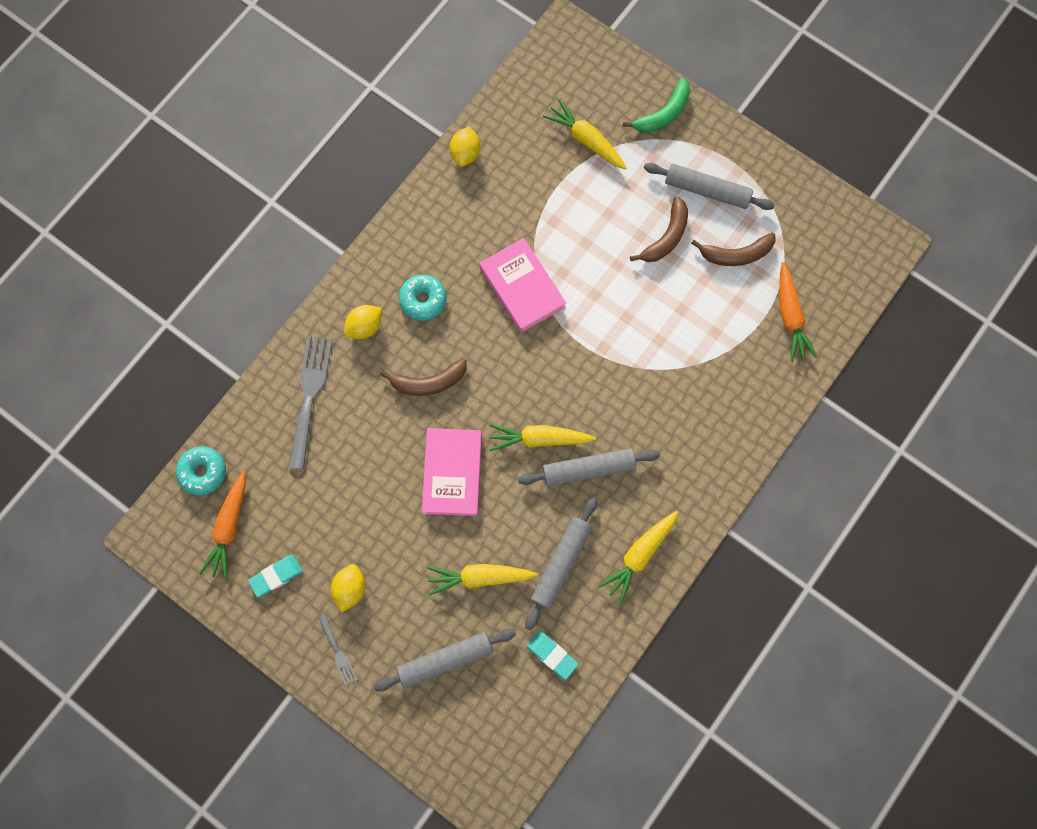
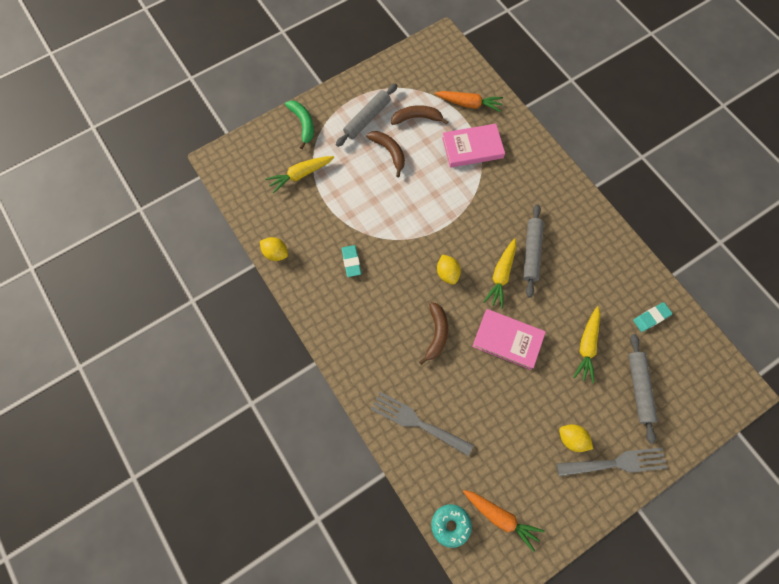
camera: 70 degrees left, 5 degrees down
turquoise eraser [248,555,303,598] -> turquoise eraser moved to [342,245,361,277]
grey fork [318,614,358,686] -> grey fork [557,447,667,476], size x1.98
yellow lemon [344,305,382,339] -> yellow lemon moved to [437,254,461,285]
turquoise donut [399,275,446,321] -> none
pink book [479,238,566,333] -> pink book moved to [442,124,505,168]
grey rolling pin [525,497,597,630] -> none
yellow carrot [598,511,678,604] -> none
brown banana [691,232,776,266] -> brown banana turned 105 degrees counterclockwise [391,105,448,125]

